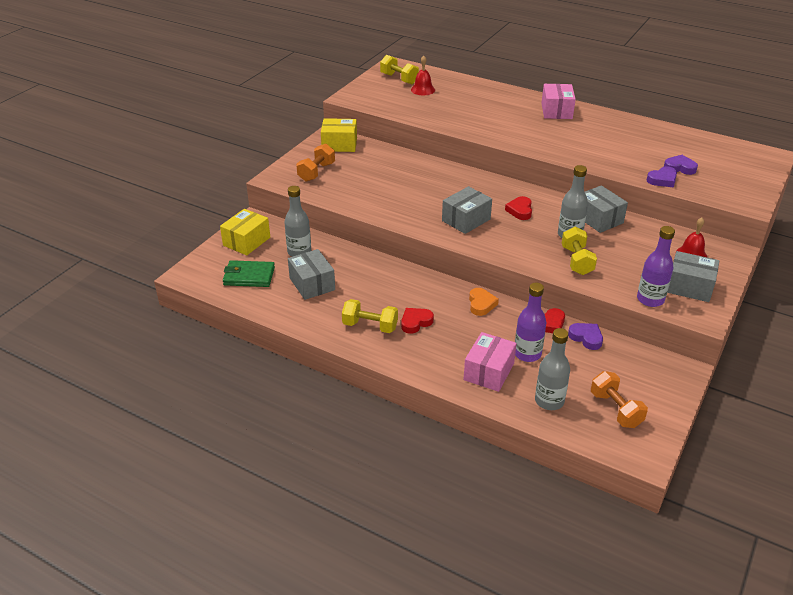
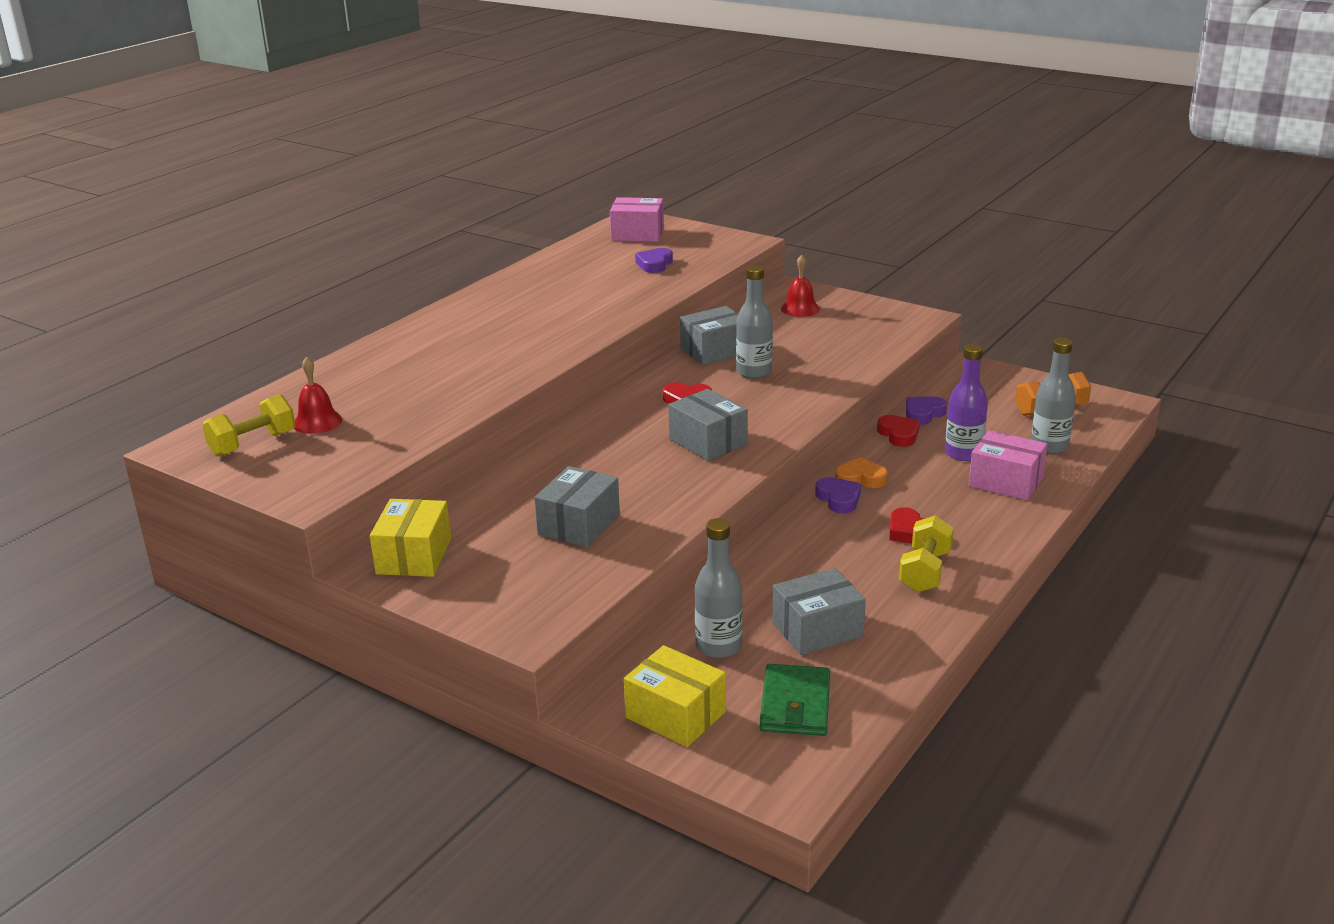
camera: 85 degrees left, 10 degrees down
orange dumbbell [296,144,335,182] -> none
pink box [542,84,576,119] -> pink box moved to [610,197,664,242]
yellow dumbbell [562,226,597,275] -> none
purple bottle [637,226,675,307] -> none
purple heart [647,166,677,187] -> purple heart moved to [815,477,861,513]
grey box [667,251,719,302] -> grey box moved to [535,466,620,548]

